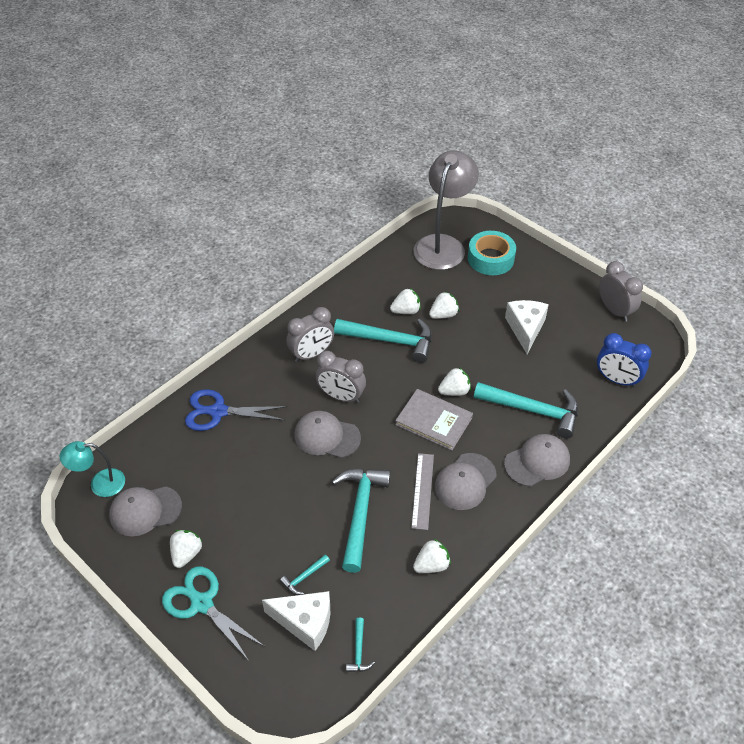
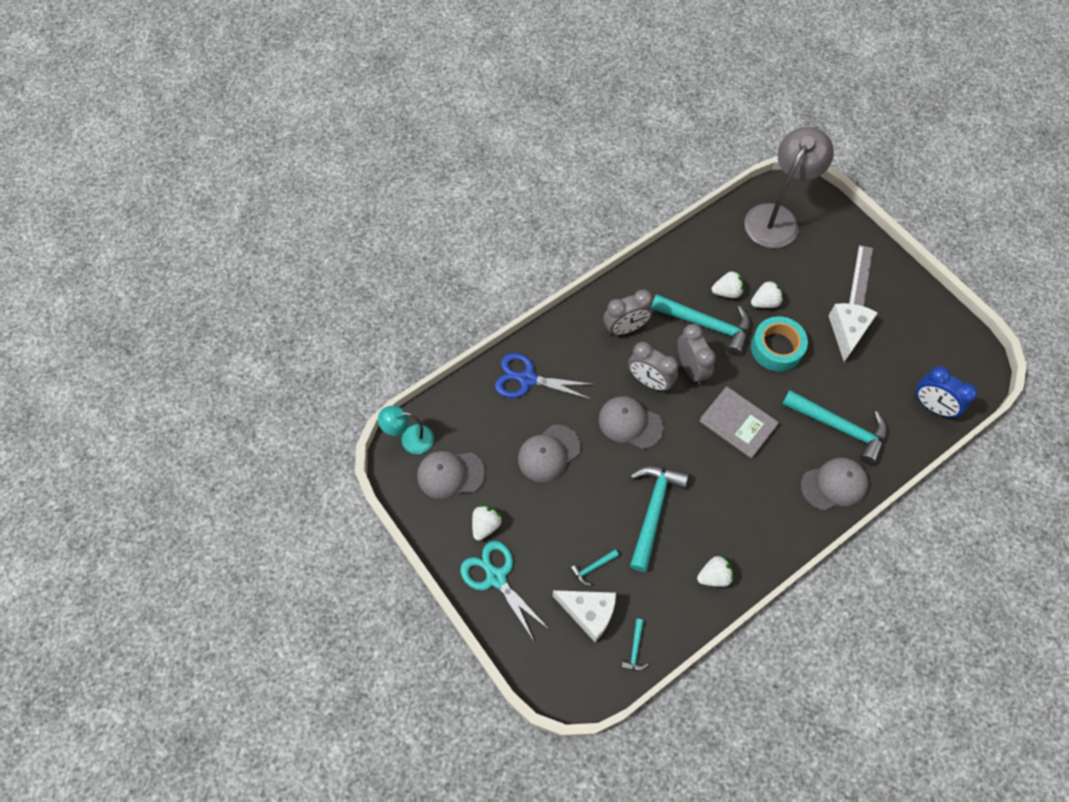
camera: 10 degrees right, 15 degrees up
grey ruler [411,453,434,530] -> grey ruler moved to [849,245,873,306]
grey cap [435,453,496,510] -> grey cap moved to [518,425,581,482]
white strawberry [438,368,471,396] -> none
turquoise tape [468,231,516,275] -> turquoise tape moved to [751,316,808,372]
grey clock [599,261,643,322] -> grey clock moved to [678,324,716,384]

